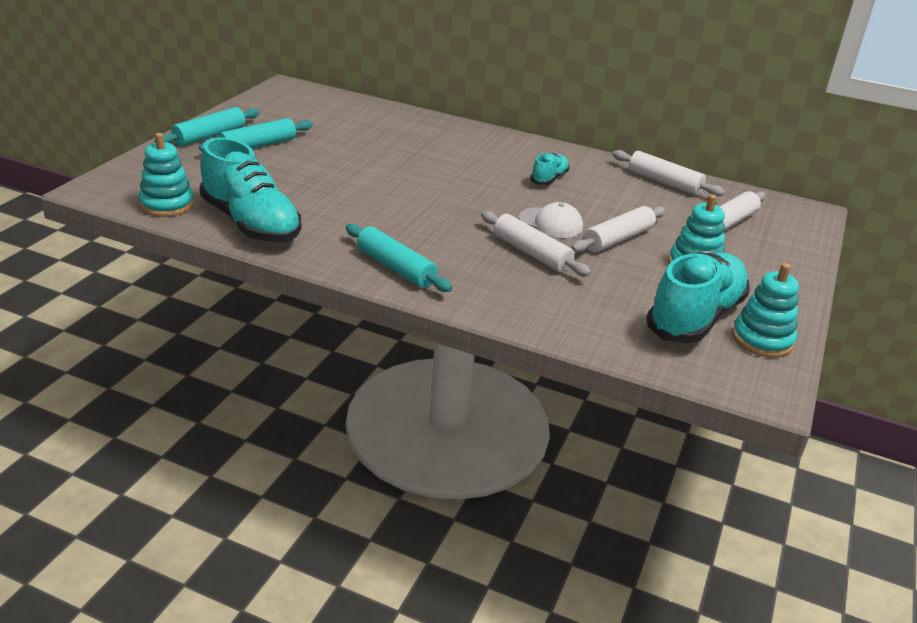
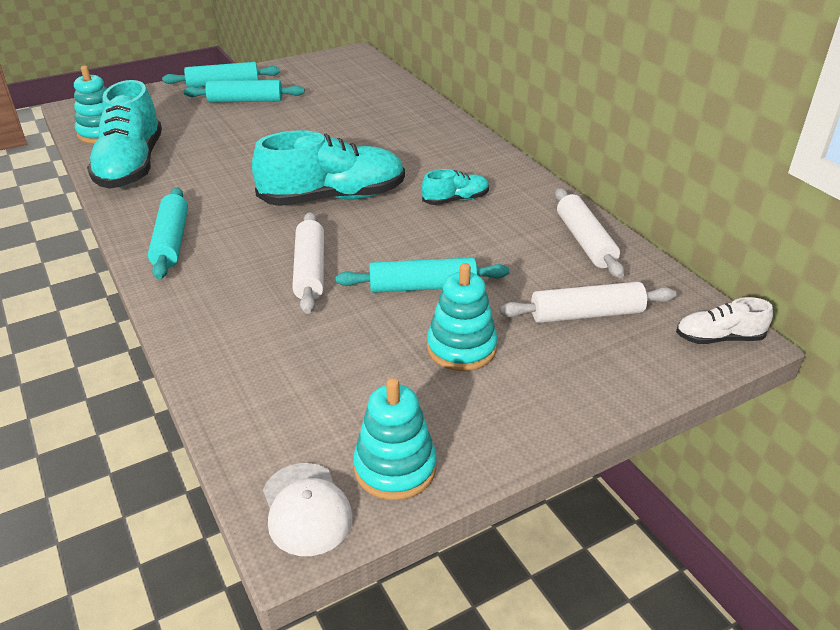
camera: 40 degrees right, 5 degrees up
white cap [519,202,583,238] -> white cap moved to [263,463,353,556]
white rolling pin [571,206,665,253] -> turquoise rolling pin [336,257,509,293]
turquoise shoe [646,252,750,344] -> turquoise shoe moved to [252,130,405,206]
none -> white shoe [676,297,773,344]

